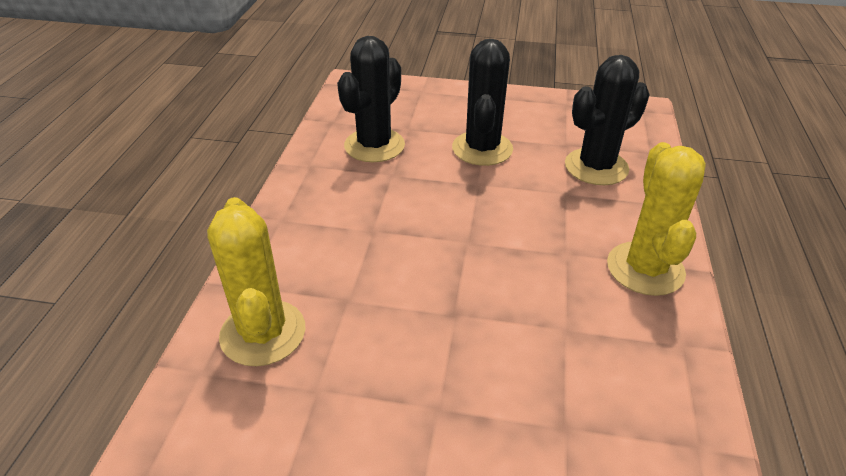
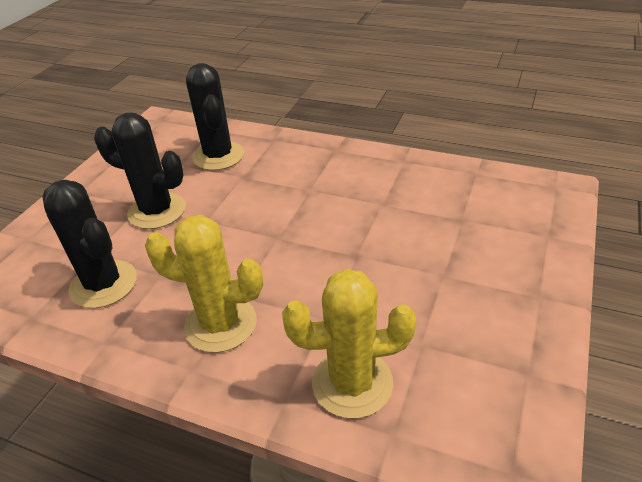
camera: 75 degrees left, 0 degrees up
yellow cactus [607,142,706,296] -> yellow cactus moved to [145,215,263,353]

